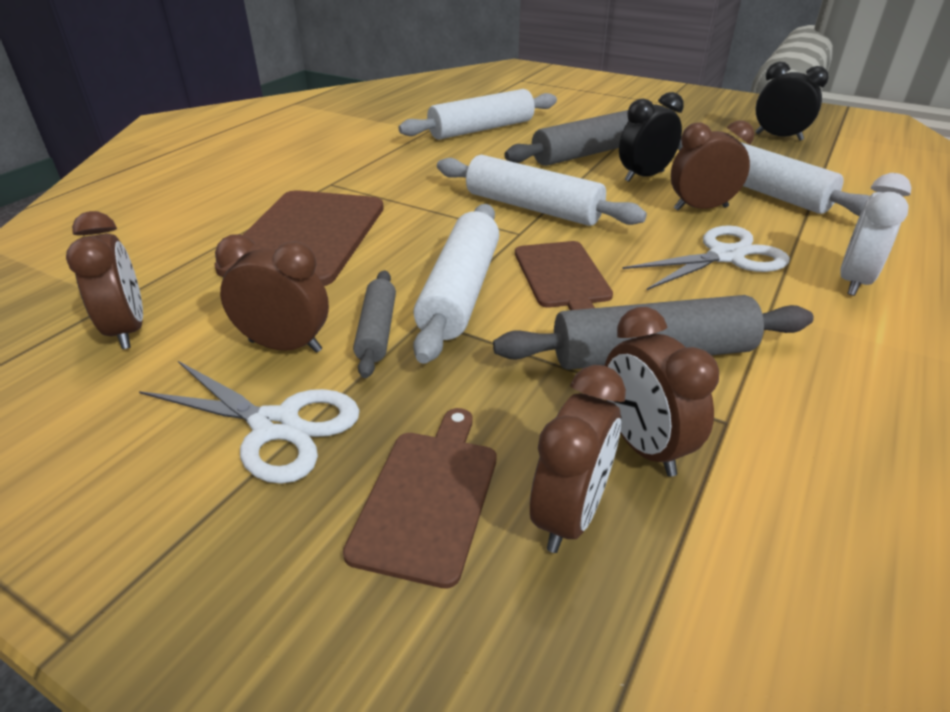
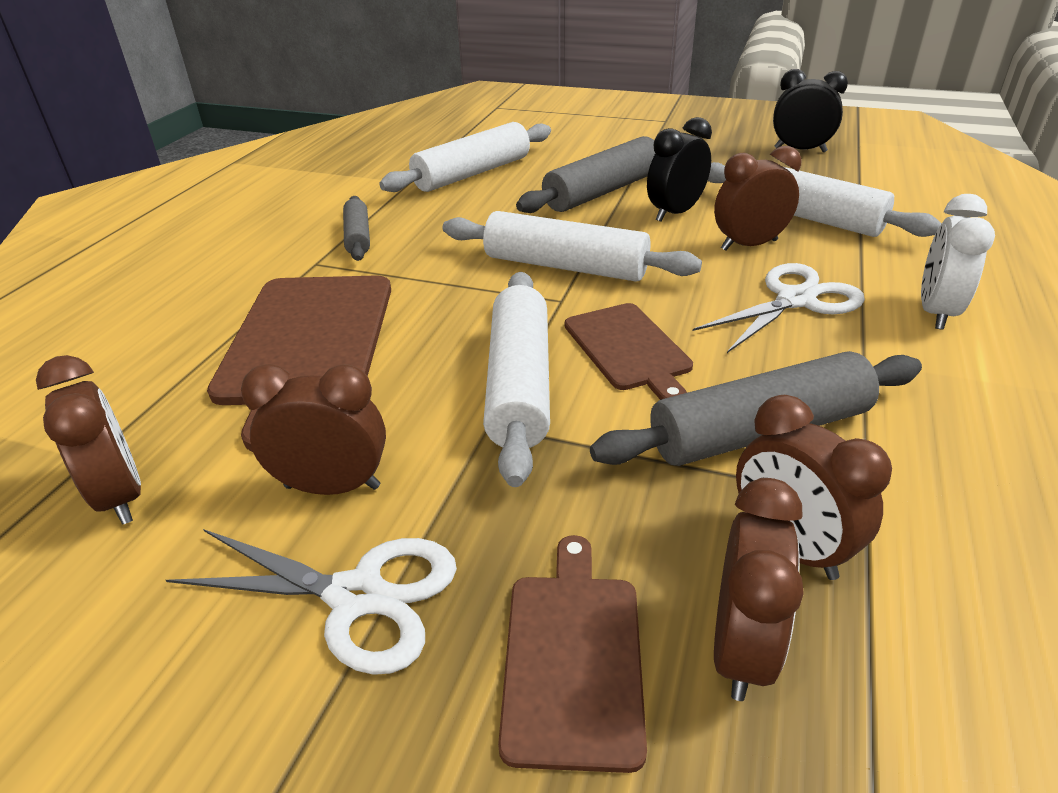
camera: 10 degrees left, 0 degrees up
grey rolling pin [353,270,396,378] -> grey rolling pin moved to [343,196,370,261]

